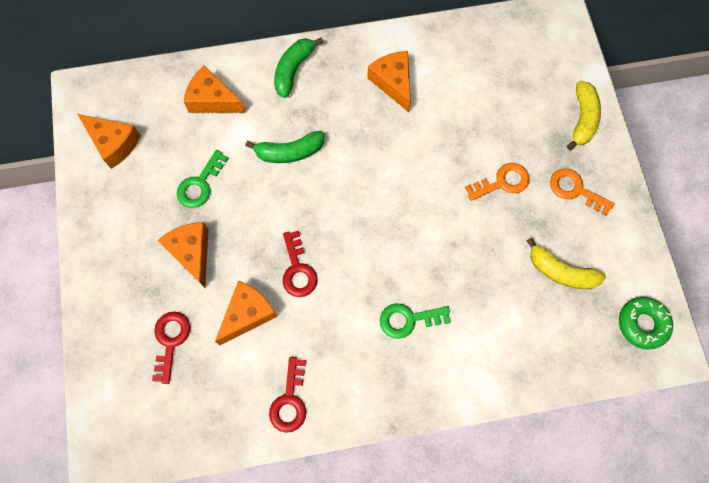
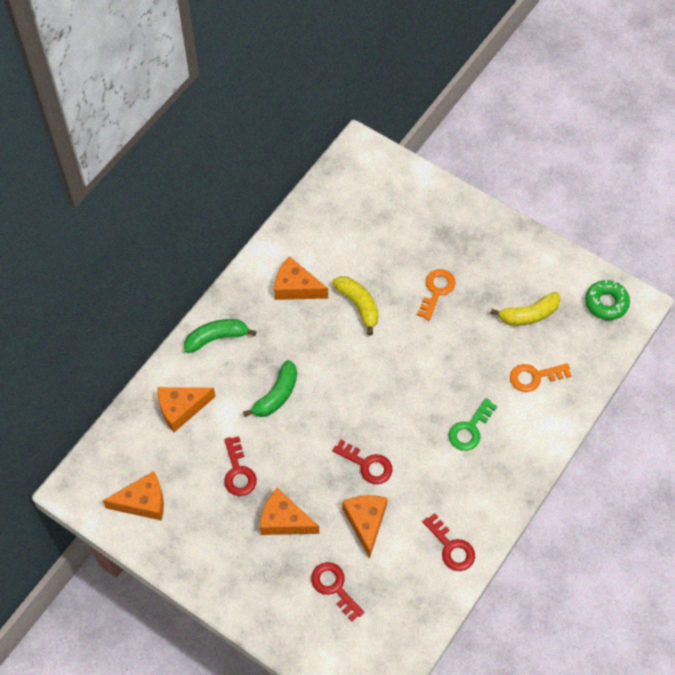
camera: 45 degrees left, 10 degrees down
green key [177,150,229,208] -> red key [224,436,257,496]
green banana [274,38,323,98] -> green banana turned 90 degrees clockwise [184,319,257,353]
orange key [550,168,615,216] -> orange key moved to [510,363,571,392]
yellow banana [567,81,601,150] -> yellow banana moved to [332,276,379,335]

